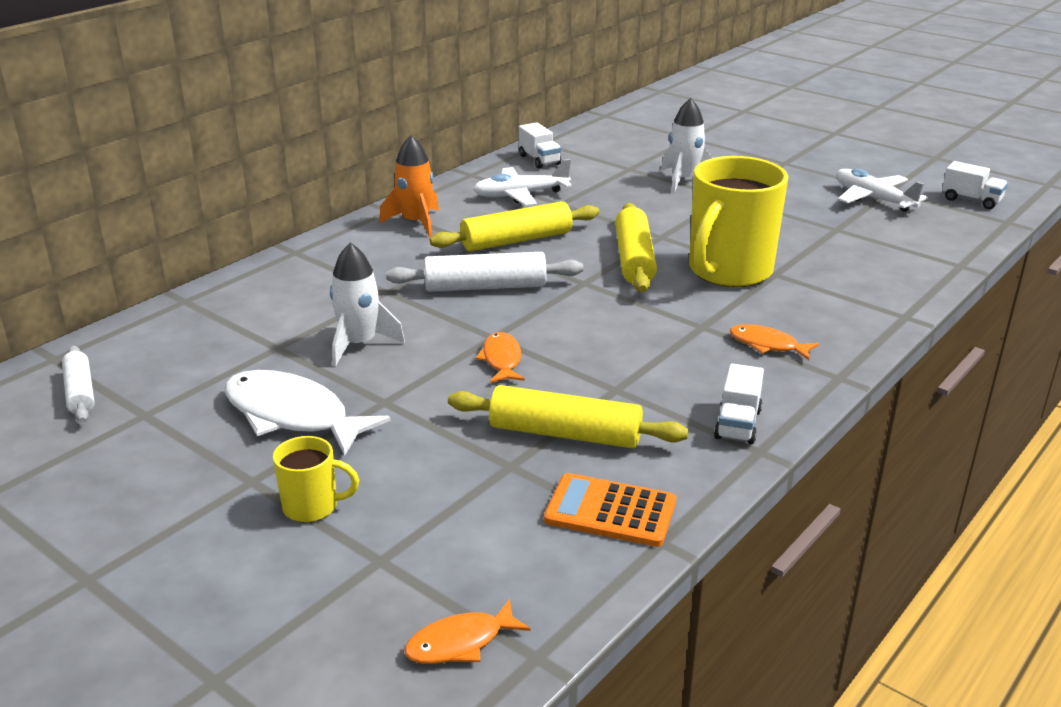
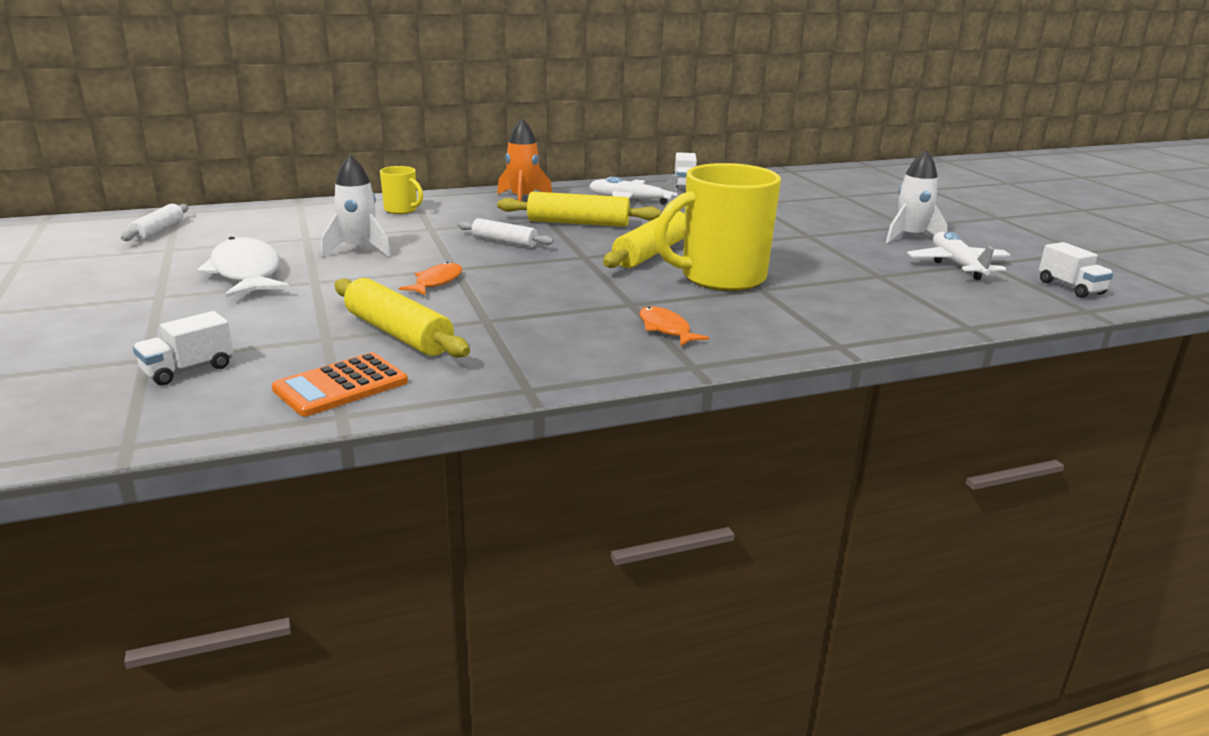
camera: 30 degrees right, 5 degrees down
yellow mug [273,436,359,523] -> yellow mug moved to [380,166,423,214]
white rolling pin [386,252,583,292] -> white rolling pin [457,218,554,247], size x0.62
orange fish [404,599,531,664] -> none
orange calculator [544,473,676,547] -> orange calculator turned 90 degrees counterclockwise [272,352,408,417]
white rocket [661,98,712,193] -> white rocket moved to [886,150,948,243]
white truck [714,364,764,445] -> white truck moved to [133,311,233,385]

